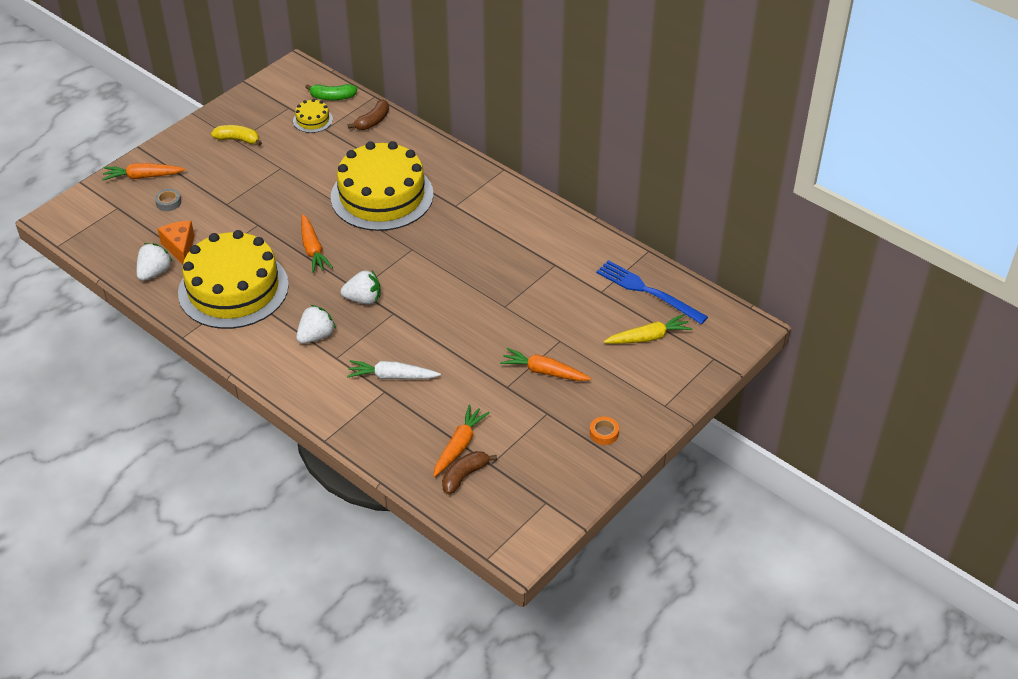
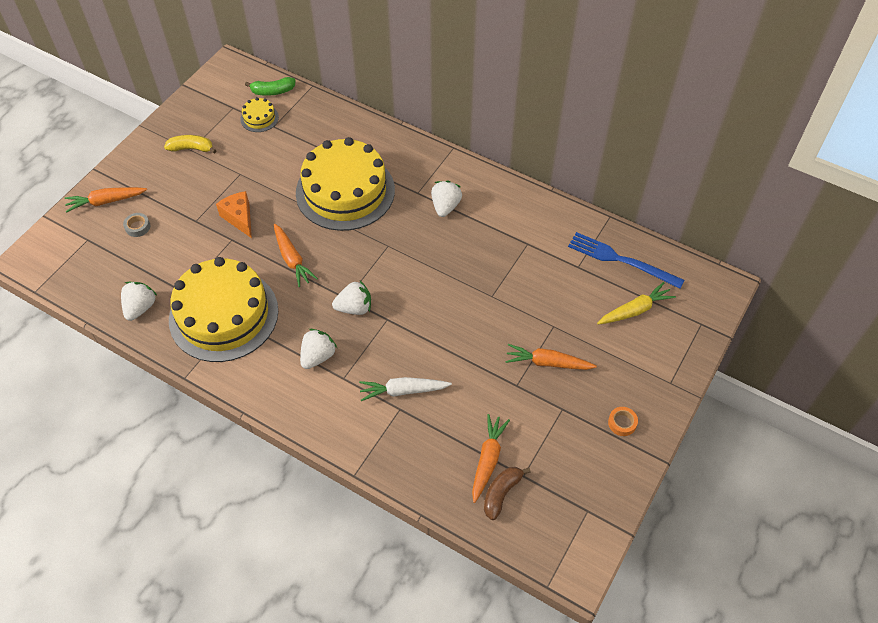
camera: 10 degrees left, 10 degrees up
orange cheese [158,221,194,264] -> orange cheese moved to [216,191,252,238]
brown banana [348,100,389,130] -> none
none -> white strawberry [431,180,462,217]

